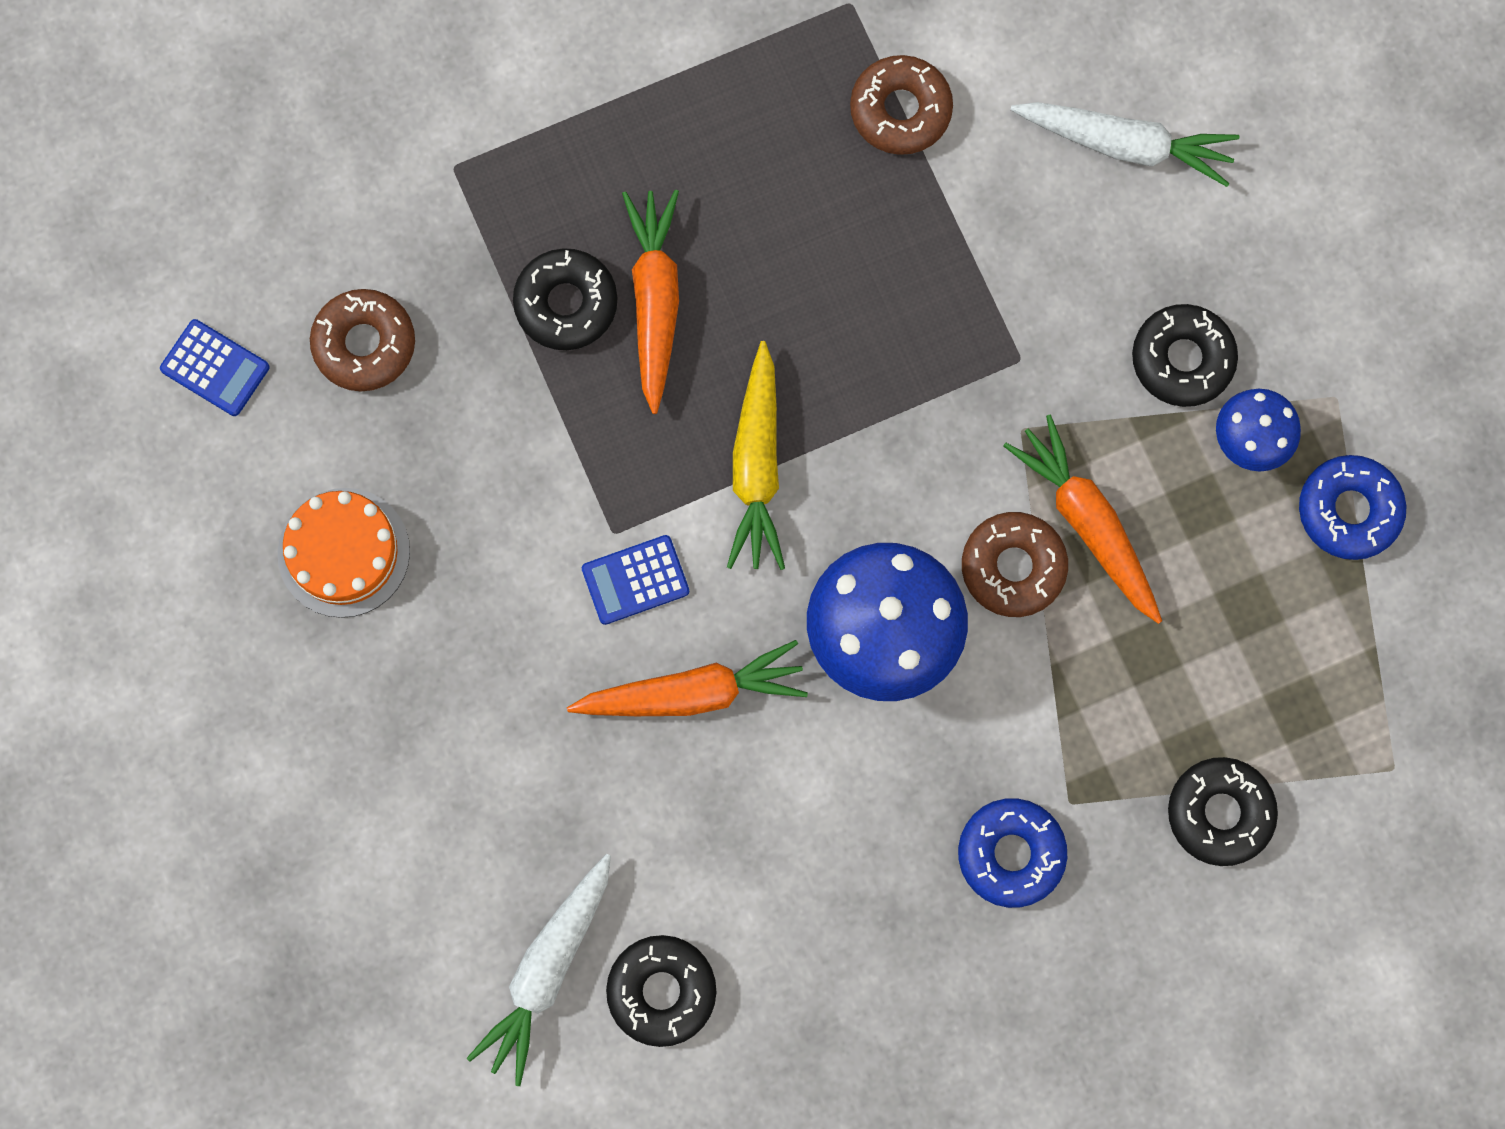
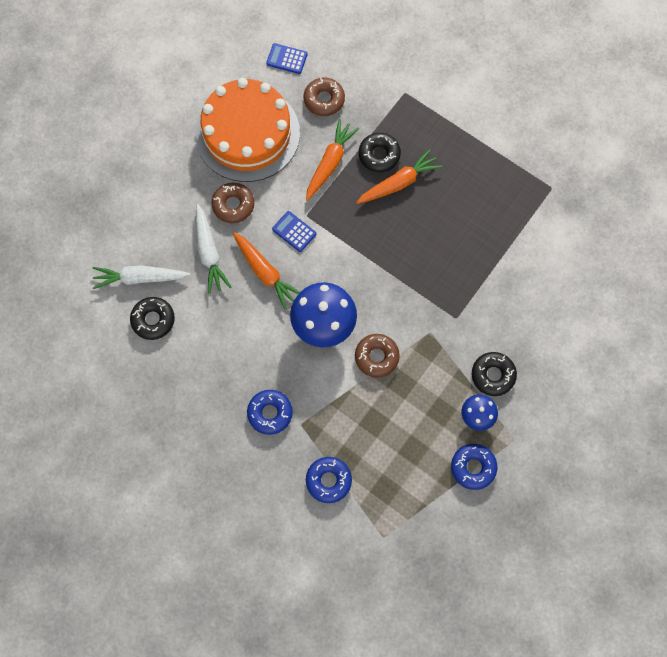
camera: 60 degrees right, 5 degrees down
blue calculator [160,319,270,416] -> blue calculator turned 105 degrees clockwise [266,43,307,74]
orange cake [278,488,410,618] -> orange cake [195,78,300,182], size x2.02
yellow carrot [727,341,785,570] -> none
brown donut [850,55,953,155] -> brown donut moved to [211,183,254,223]
orange carrot [1004,415,1162,624] -> orange carrot moved to [306,119,359,201]
white carrot [1010,102,1240,187] -> white carrot moved to [196,204,231,294]
black donut [1168,757,1278,866] -> blue donut [306,457,352,503]

